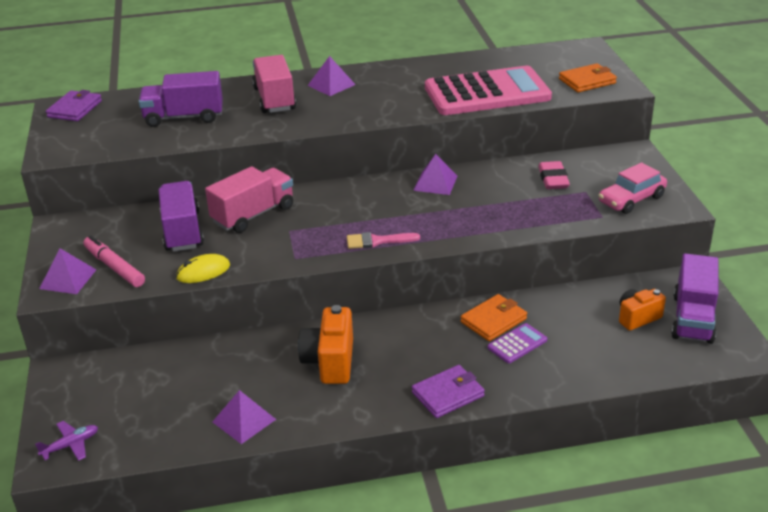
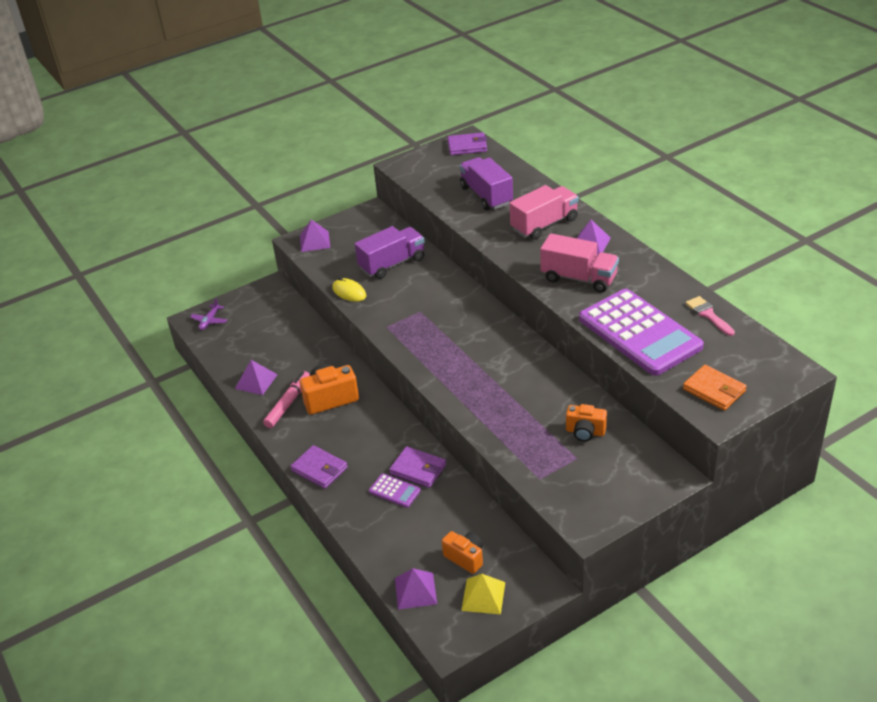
camera: 70 degrees right, 5 degrees up
purple plane [35,421,98,461] -> purple plane turned 75 degrees clockwise [190,298,227,330]
pink marker [83,235,145,287] -> pink marker moved to [263,371,310,428]
pink truck [205,166,293,233] -> pink truck moved to [540,233,619,293]
pink brush [347,232,420,249] -> pink brush moved to [686,296,735,336]
purple pyramid [413,154,457,195] -> purple pyramid moved to [395,568,437,609]
pink calculator [425,66,552,115] -> purple calculator [579,289,704,376]
orange wallet [461,294,527,341] -> purple wallet [389,446,446,488]
pink eraser [538,161,570,189] -> orange camera [566,404,607,441]
pink car [599,162,667,214] -> none
purple truck [671,253,718,344] -> yellow pyramid [461,574,505,614]

